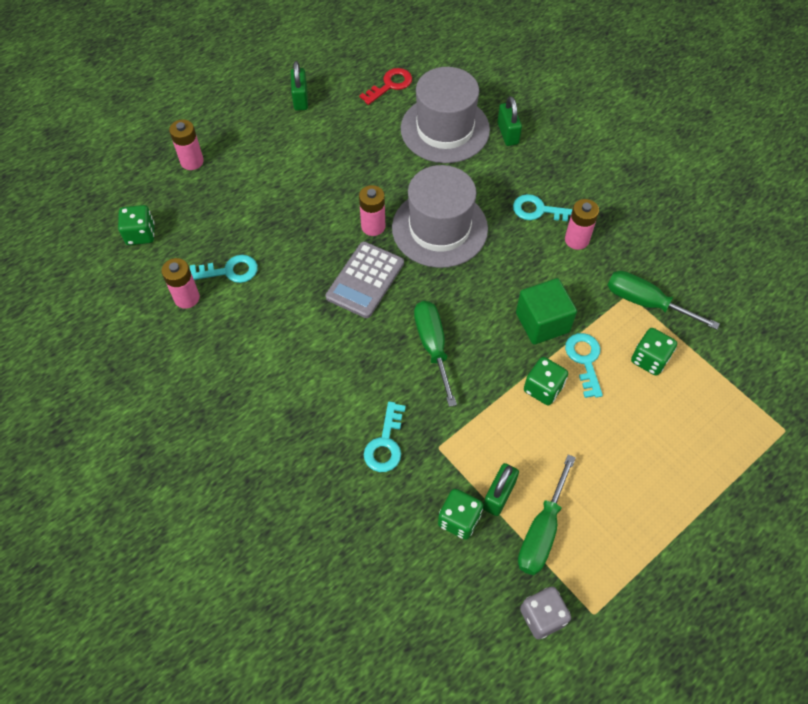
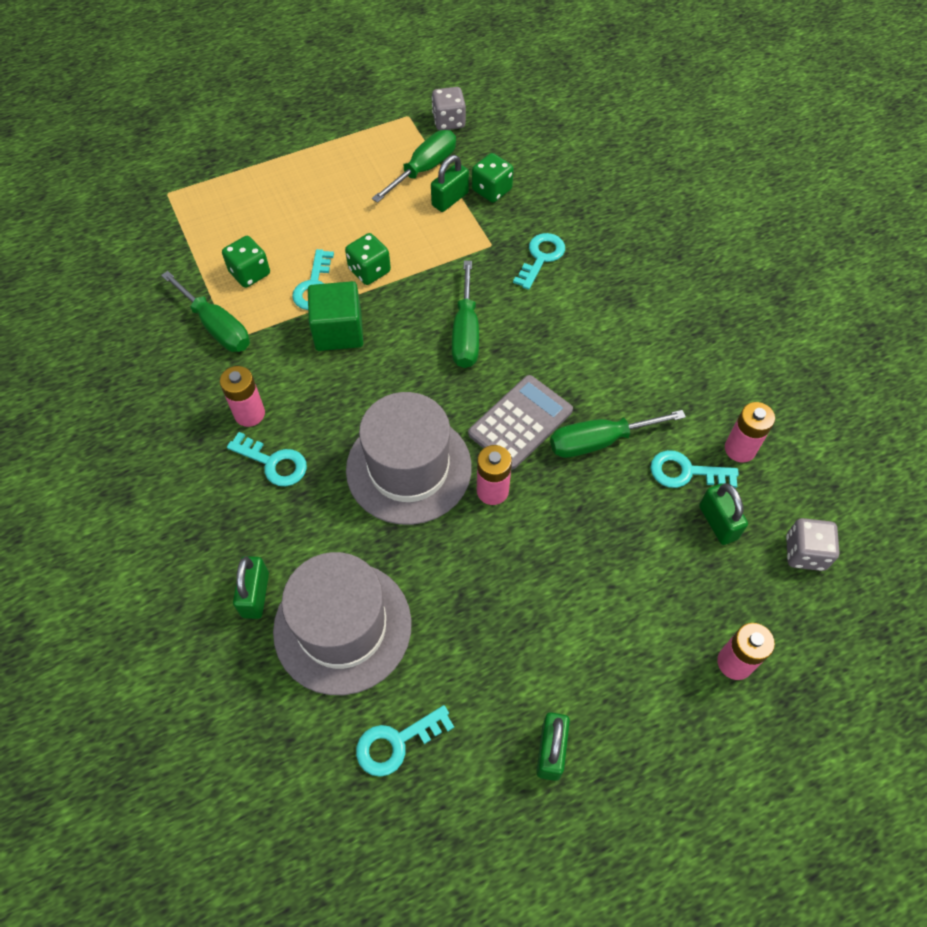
camera: 165 degrees left, 0 degrees up
green dice [118,205,155,245] -> grey dice [786,518,840,571]
red key [359,68,412,105] -> turquoise key [356,705,454,777]
none -> green screwdriver [550,410,686,458]
none -> green padlock [699,483,748,545]

